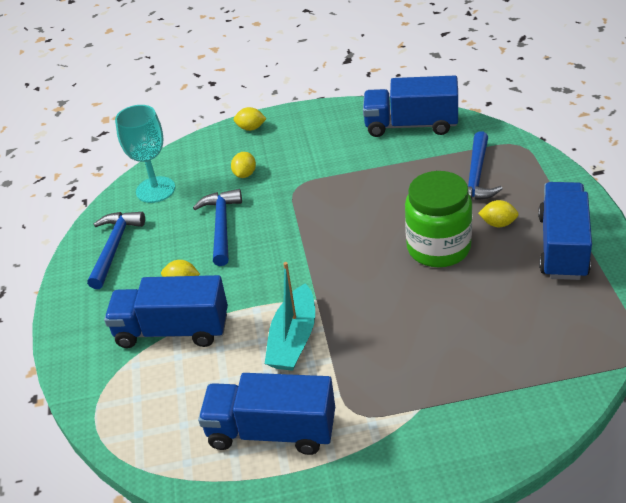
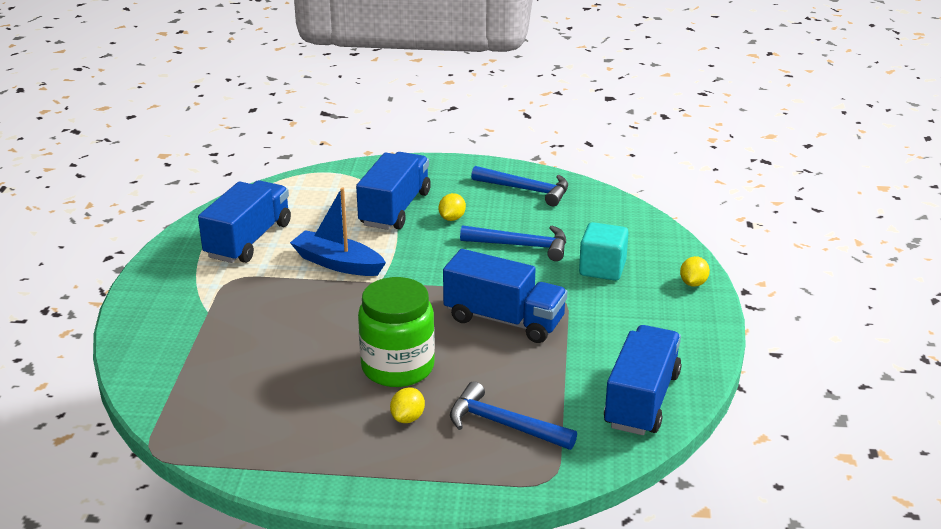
camera: 100 degrees right, 10 degrees down
turquoise goblet [115,105,175,203] -> none
yellow lemon [231,152,256,178] -> turquoise cube [579,222,629,281]
turquoise boat [265,262,315,371] -> blue boat [290,188,386,276]
blue truck [538,182,592,280] -> blue truck moved to [443,249,567,343]

